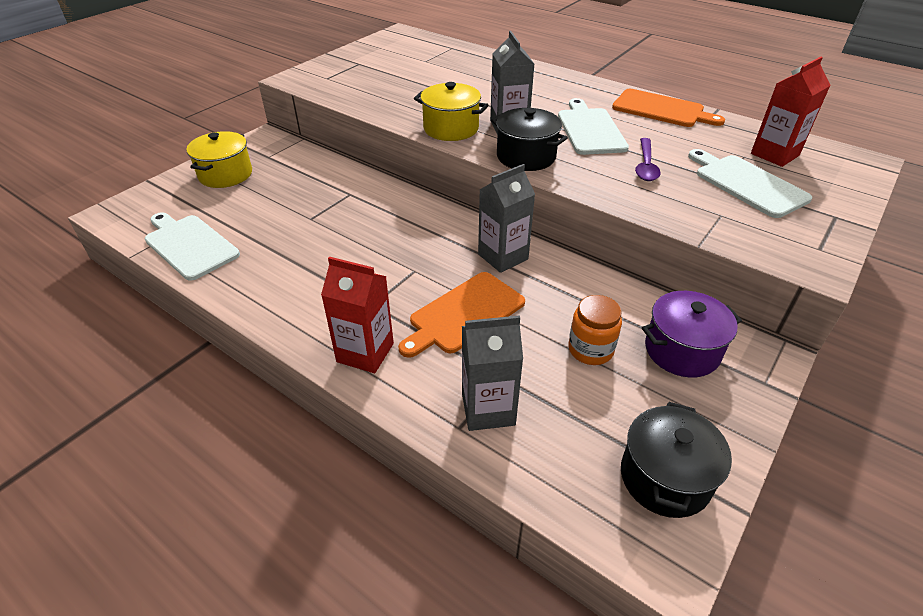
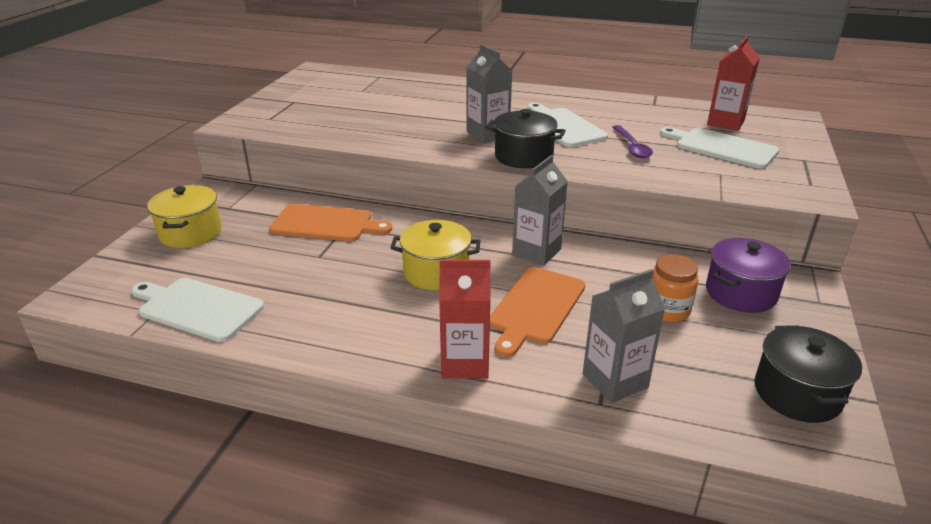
camera: 20 degrees left, 10 degrees down
yellow pot [414,82,489,141] -> yellow pot moved to [390,220,481,291]
orange cutting board [612,89,725,127] -> orange cutting board moved to [269,204,392,241]

